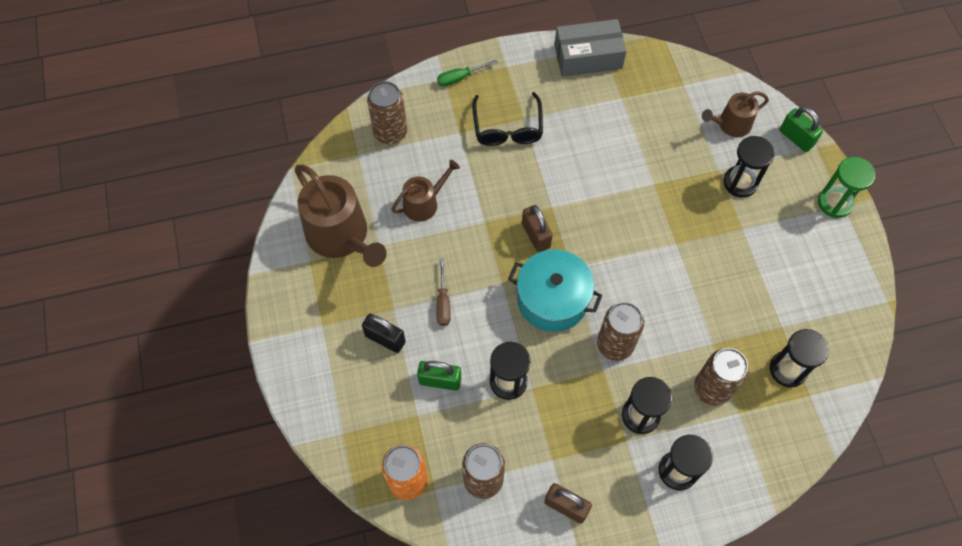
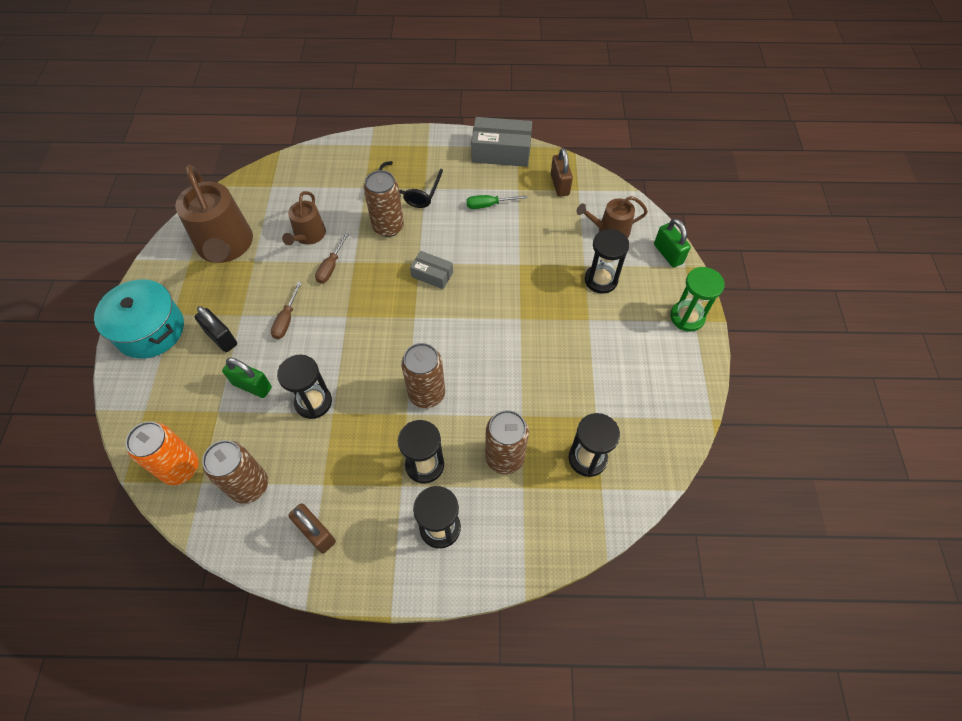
camera: 15 degrees right, 5 degrees down
brown can [367,81,407,144] -> brown can moved to [364,170,404,237]
brown watering can [391,160,460,222] -> brown watering can turned 120 degrees clockwise [282,191,326,245]
green screwdriver [437,59,498,87] -> green screwdriver moved to [467,195,527,209]
turquoise pot [508,249,602,332] -> turquoise pot moved to [94,279,184,359]
brown padlock [522,205,553,252] -> brown padlock moved to [551,148,573,197]
none -> brown screwdriver [315,233,349,283]
none -> grey box [410,251,453,289]

